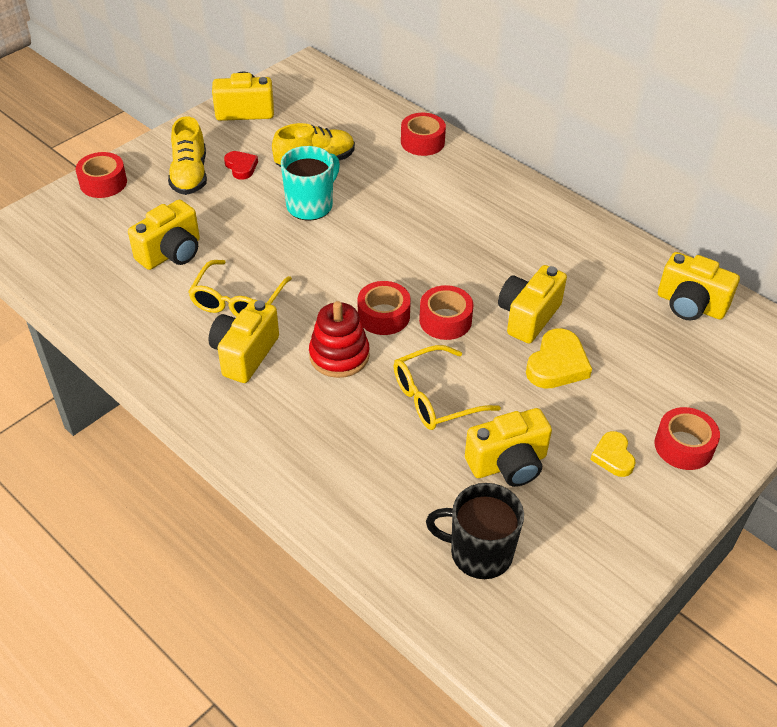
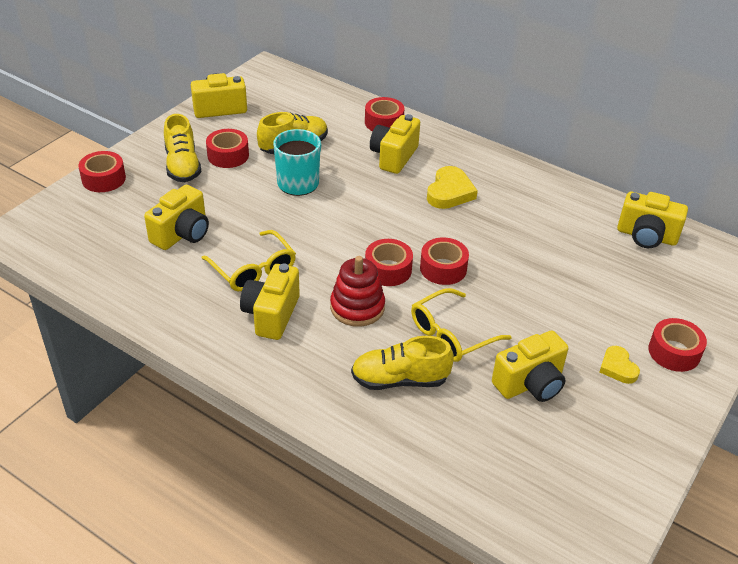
camera: 10 degrees left, 5 degrees down
yellow glasses [188,260,292,317] -> yellow glasses turned 45 degrees counterclockwise [202,230,296,291]
red heart [224,151,258,180] -> red tape [206,129,249,168]
black mug [426,483,524,579] -> none
yellow camera [498,265,567,344] -> yellow camera moved to [370,114,420,174]
yellow heart [526,328,592,388] -> yellow heart moved to [427,166,478,209]
none -> yellow shoe [351,336,454,390]

